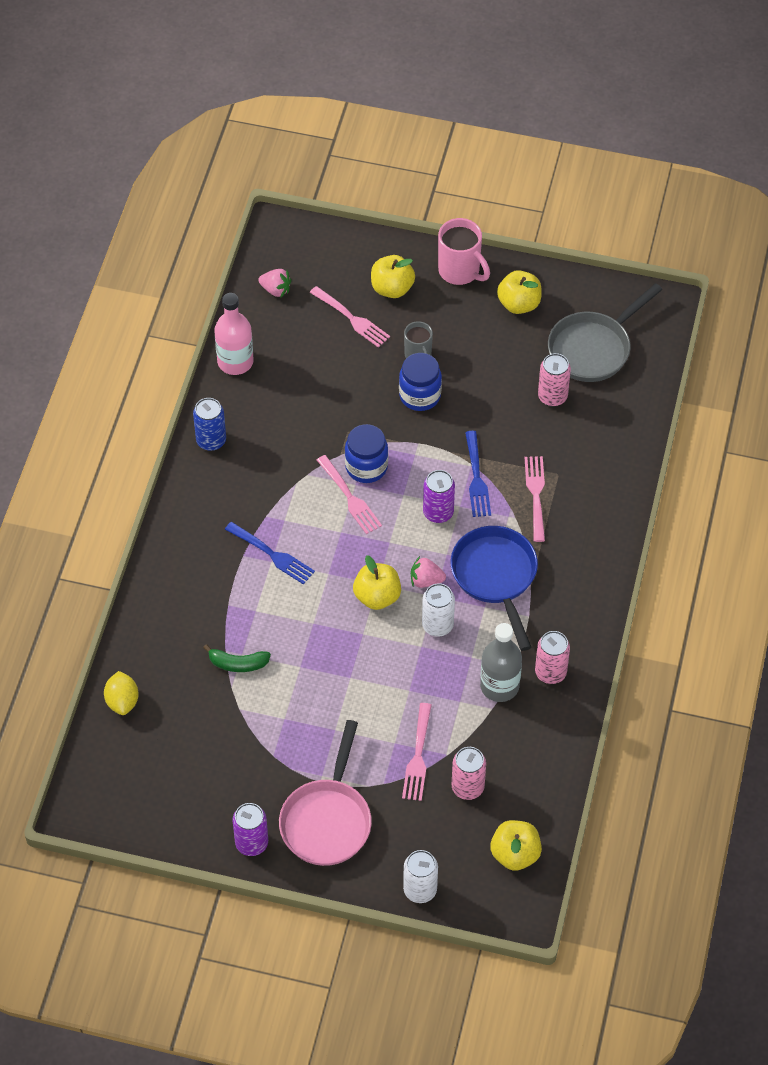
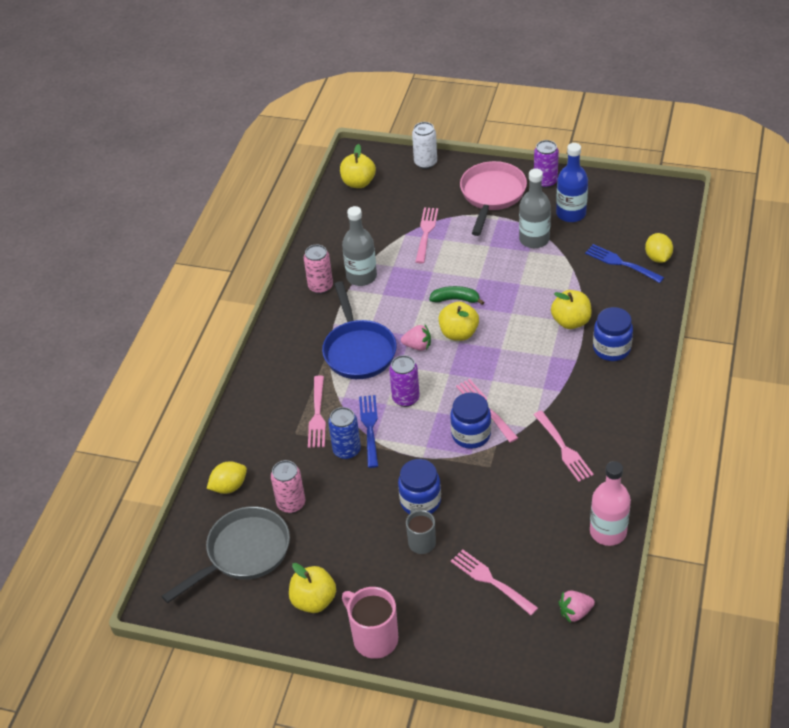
camera: 175 degrees left, 10 degrees down
blue can [193,398,226,451] -> blue can moved to [328,407,361,459]
green banana [203,644,271,672] -> green banana moved to [429,286,484,305]
blue fork [225,522,315,585] -> blue fork moved to [585,244,664,283]
pink strawberry [258,269,291,298] -> pink strawberry turned 45 degrees counterclockwise [558,590,595,623]
yellow apple [371,255,415,298] -> yellow apple moved to [551,290,592,329]
white can [422,583,455,637] -> none
pink can [452,747,486,800] -> none
none -> yellow lemon [207,461,247,494]
none -> grey bottle [519,169,551,248]
none -> pink fork [534,410,594,482]
none -> blue bottle [556,143,588,222]
none -> blue jar [593,307,633,361]

